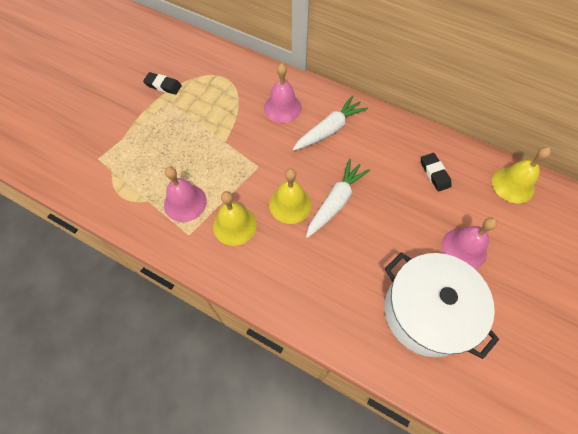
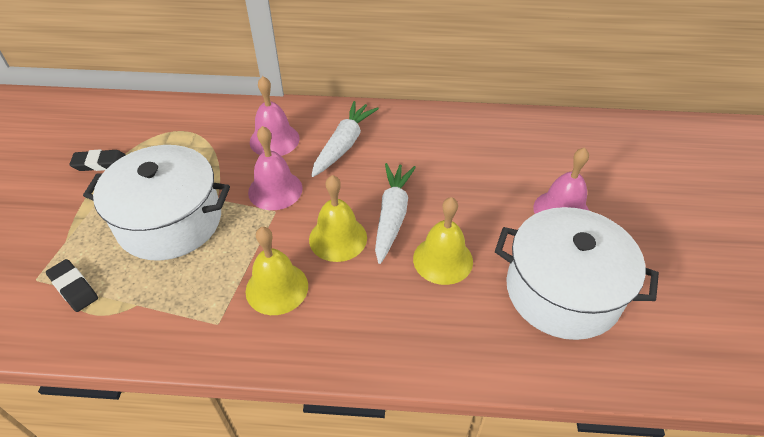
camera: 25 degrees left, 15 degrees down
pink bell [164,166,207,222] -> pink bell moved to [248,126,303,210]
black eraser [421,153,451,192] -> black eraser moved to [46,259,98,312]
yellow bell [492,147,551,203] -> yellow bell moved to [413,197,473,285]
none -> white pot [83,145,230,260]

